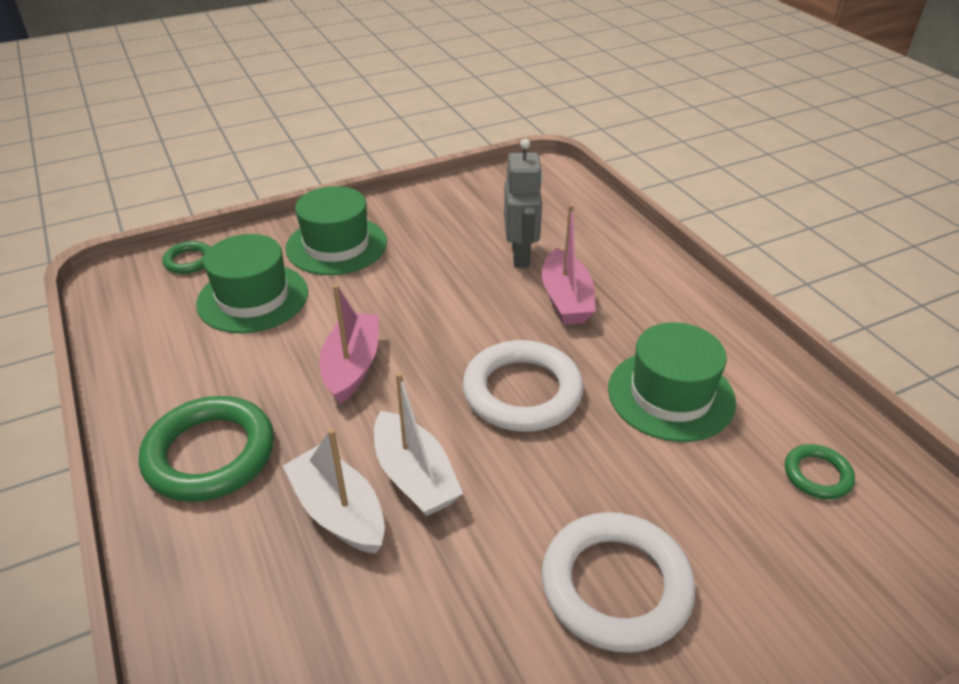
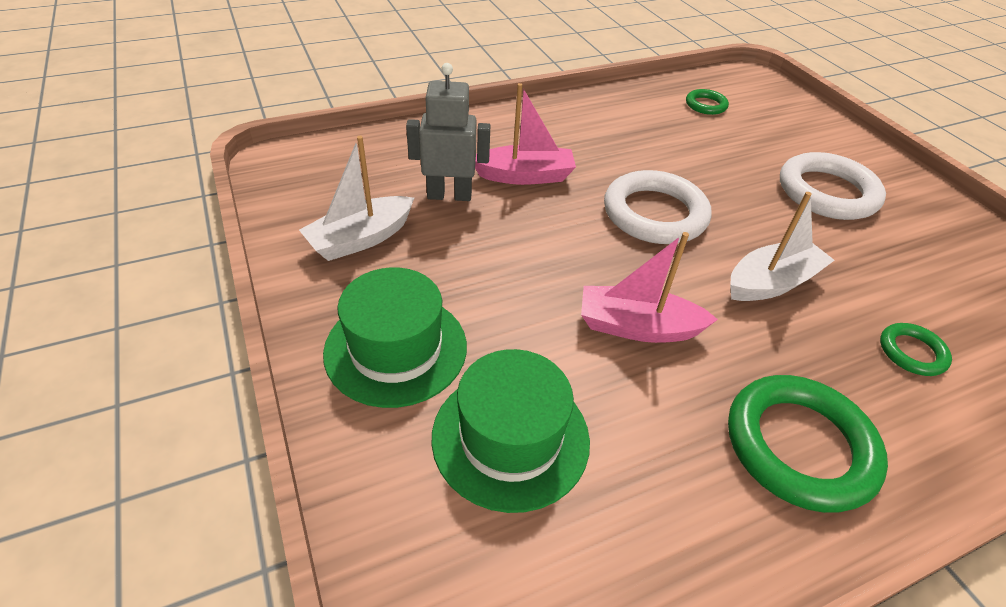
camera: 90 degrees left, 5 degrees up
green ring [162,241,211,274] -> green ring moved to [880,323,952,376]
white boat [283,428,385,554] -> white boat moved to [299,136,414,261]
green hat [608,322,736,442] -> none

